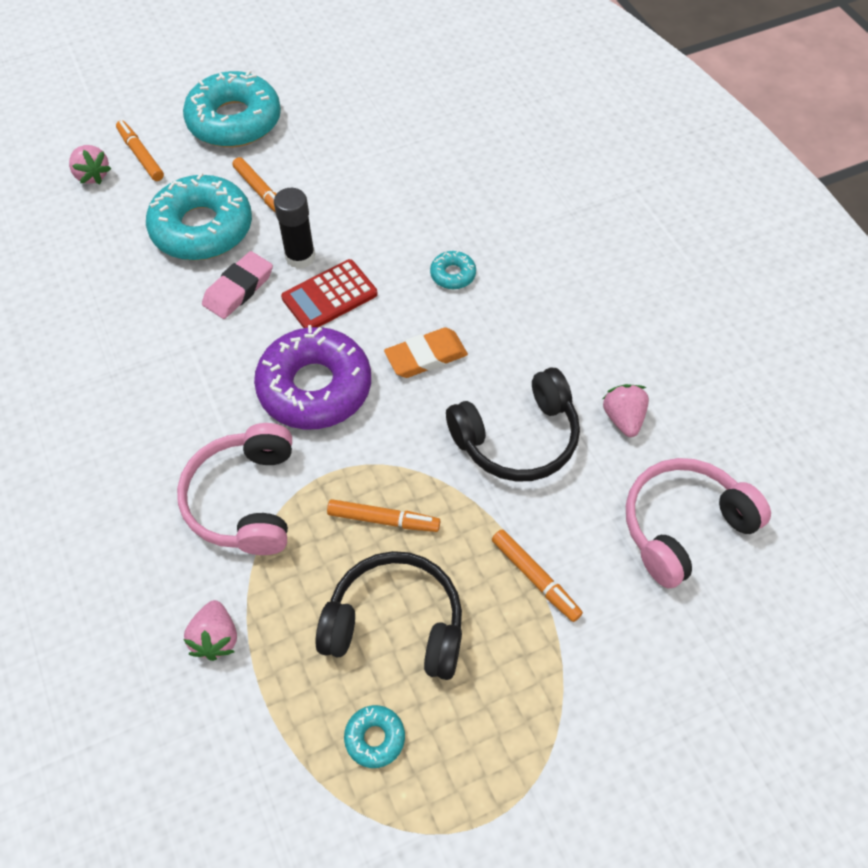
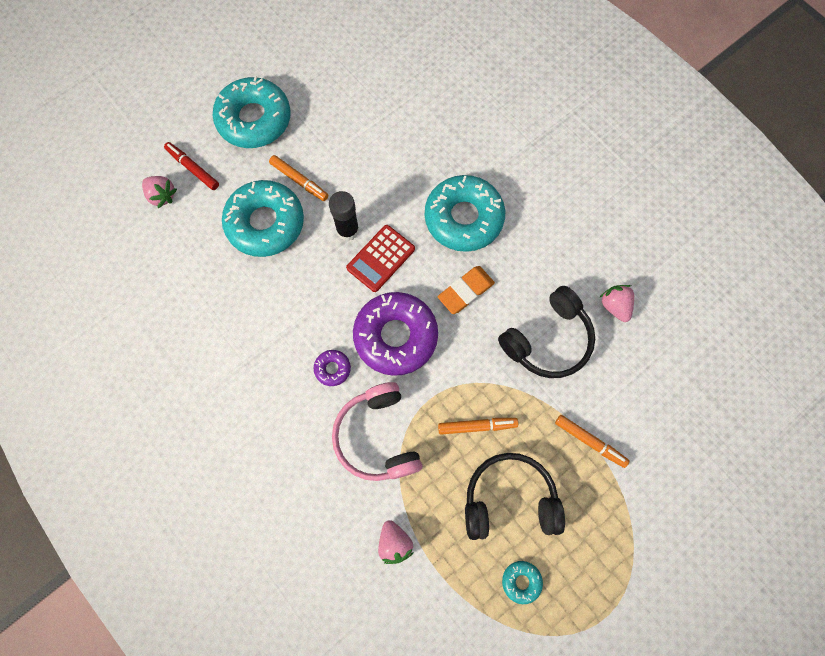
camera: 15 degrees left, 15 degrees up
orange marker [116,120,164,181] -> red marker [164,142,219,190]
pink eraser [202,251,273,319] -> none
turquoise donut [430,251,476,289] -> turquoise donut [425,175,505,252], size x2.32
pink headphones [626,458,771,588] -> none
none -> purple donut [314,350,351,386]

